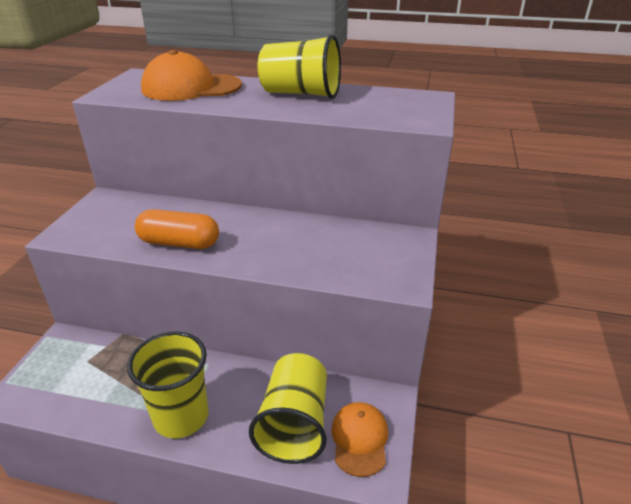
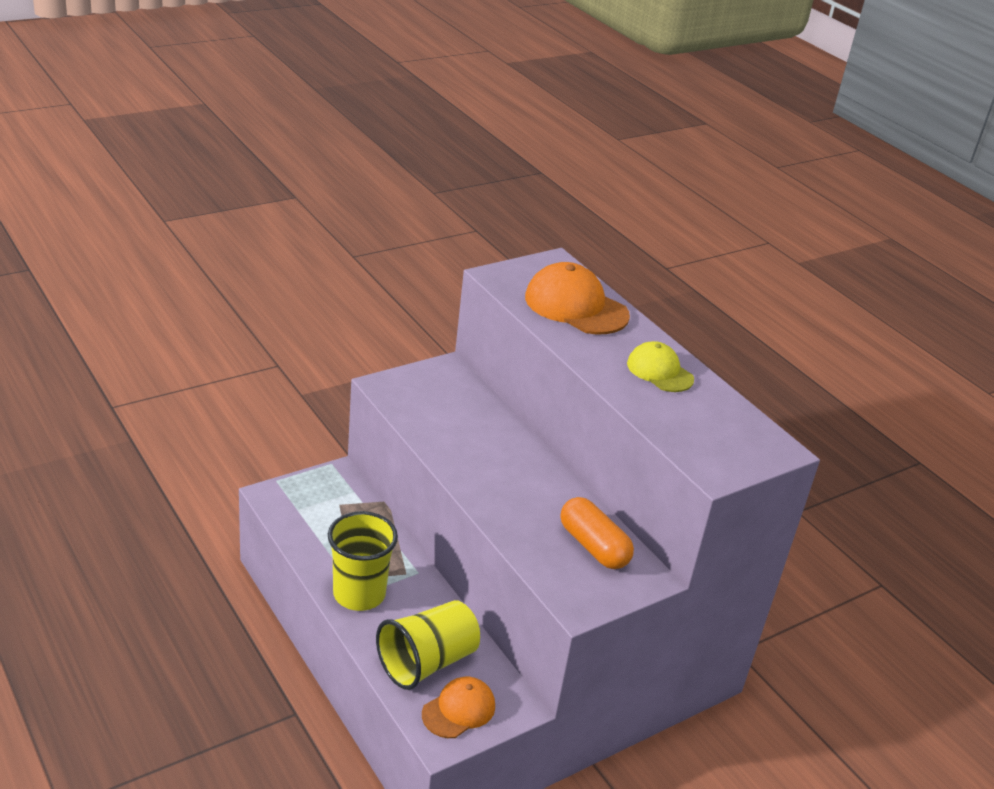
camera: 40 degrees right, 0 degrees up
orange capsule [135,209,219,249] -> orange capsule moved to [561,497,634,569]
yellow cup [258,34,341,99] -> yellow cap [627,341,694,392]

